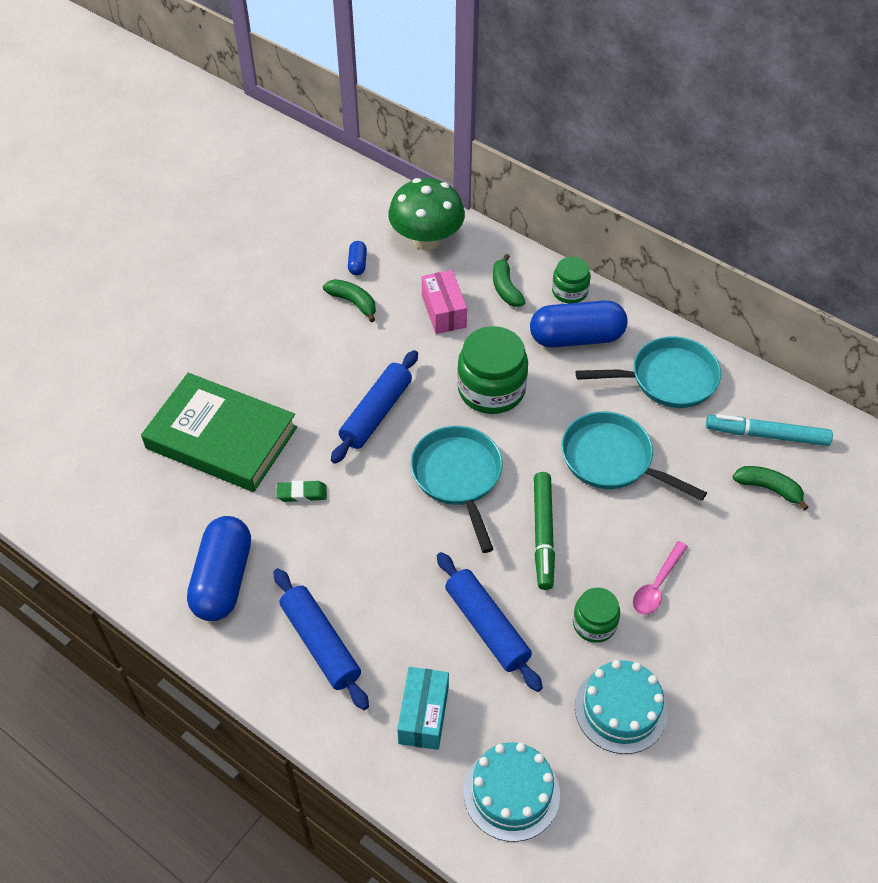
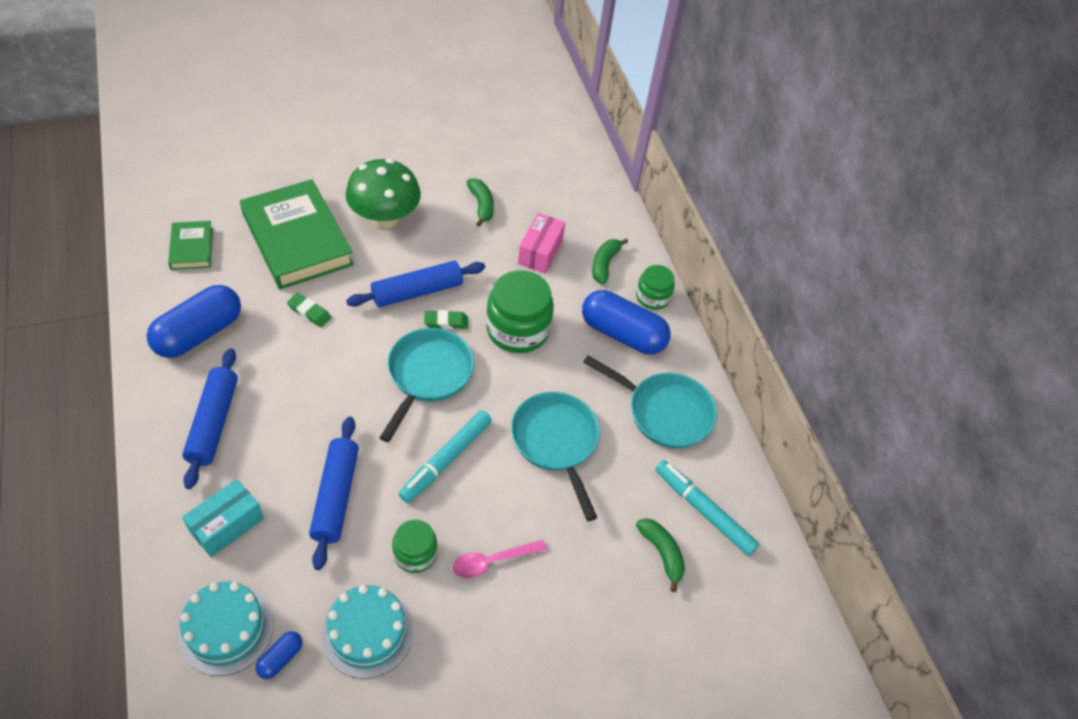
camera: 30 degrees right, 0 degrees up
blue capsule [348,241,367,275] -> blue capsule moved to [256,631,302,679]
green mushroom [388,178,465,250] -> green mushroom moved to [346,159,421,228]
green marker [534,472,555,590] -> turquoise marker [399,410,492,503]
none -> green book [168,221,213,270]
none -> green eraser [424,310,468,329]

